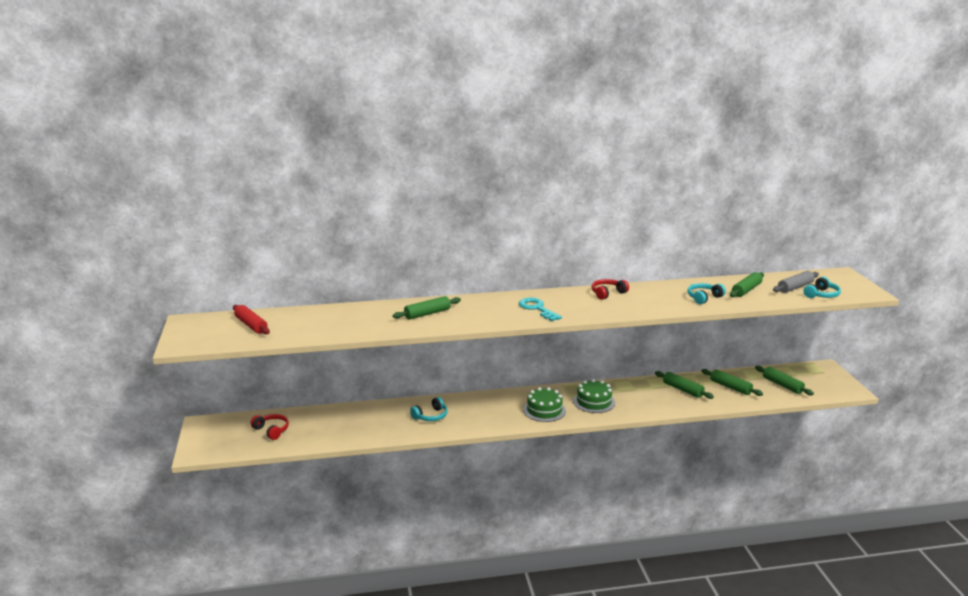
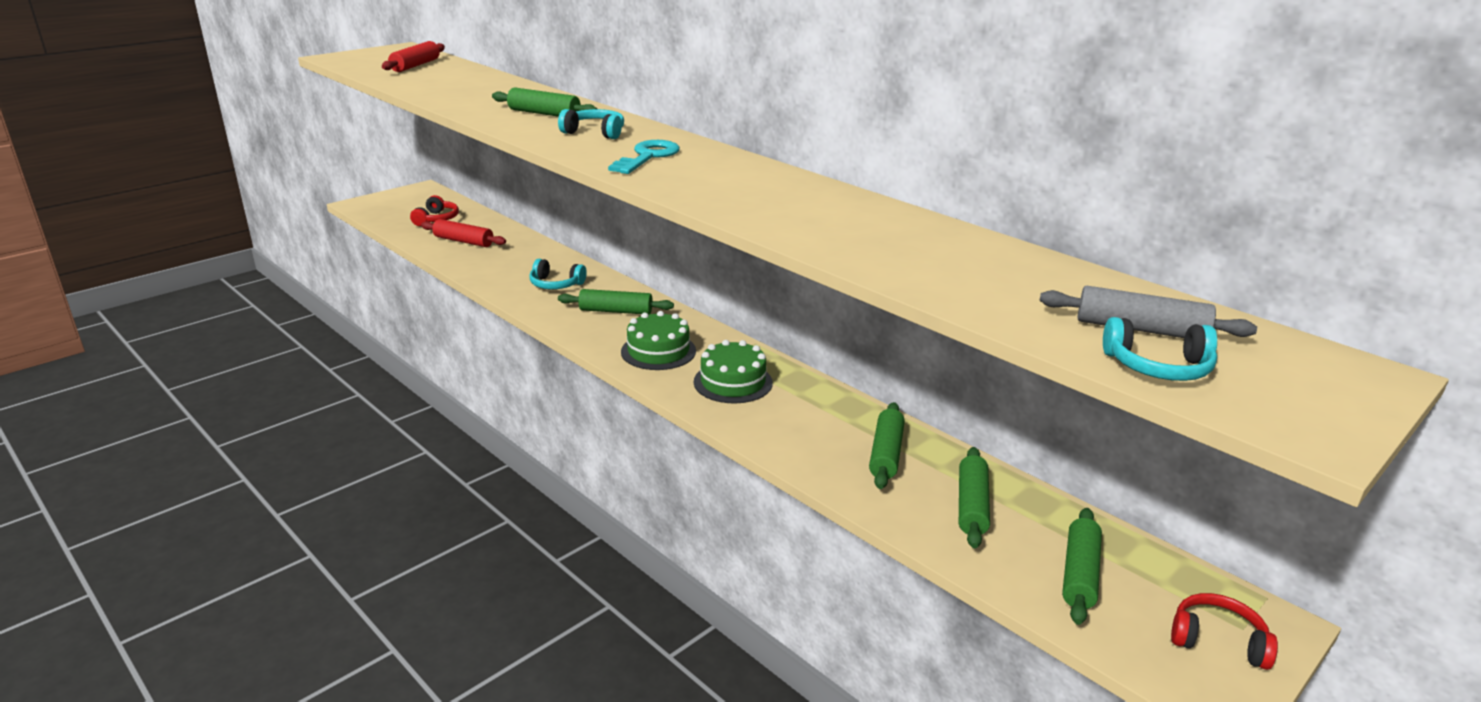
camera: 55 degrees right, 5 degrees up
red headphones [592,279,629,300] -> red headphones moved to [1171,593,1278,670]
turquoise headphones [687,283,726,304] -> turquoise headphones moved to [558,109,624,139]
green rolling pin [730,272,764,297] -> green rolling pin moved to [558,289,674,315]
none -> red rolling pin [421,219,506,247]

